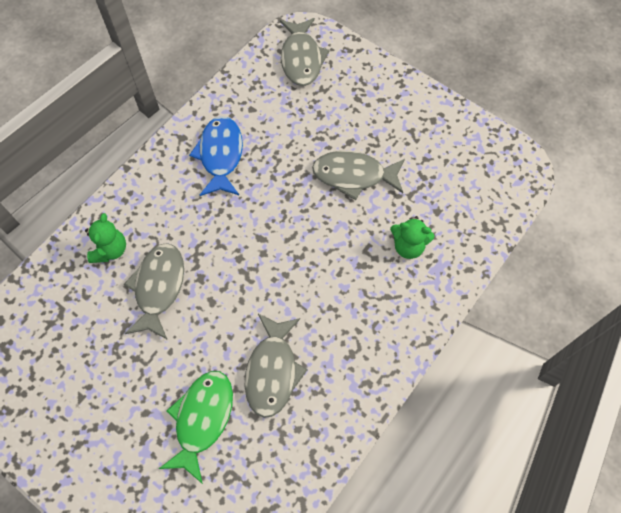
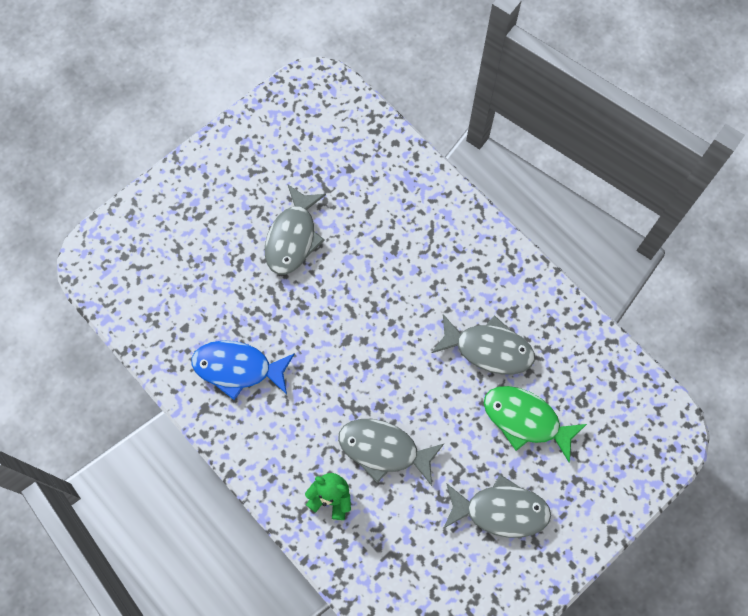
camera: 80 degrees left, 5 degrees up
grey fish [280,18,330,86] -> grey fish moved to [443,474,551,538]
green teddy bear [390,216,435,259] -> none

